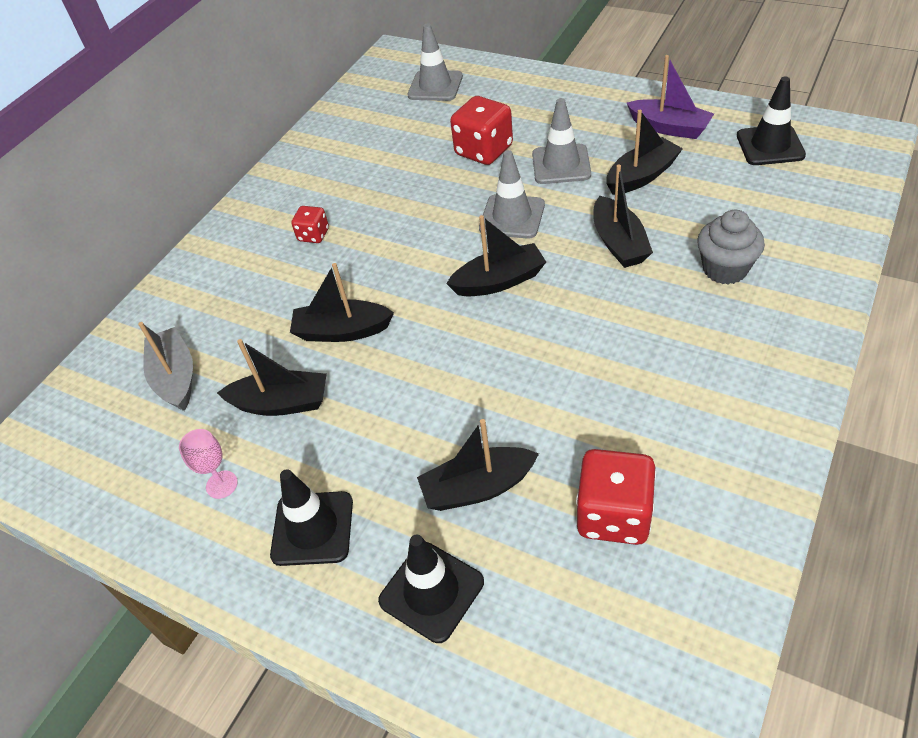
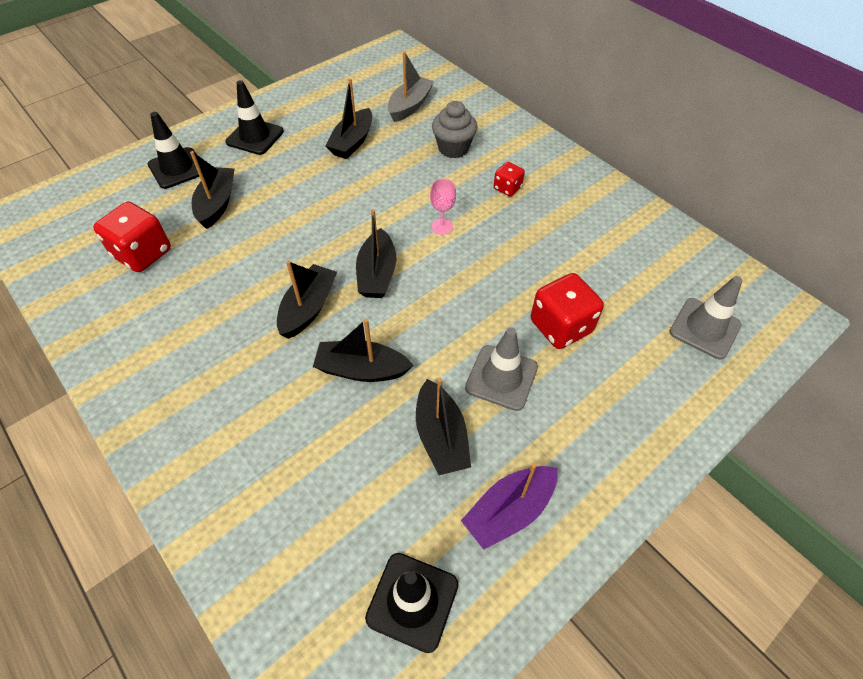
camera: 105 degrees right, 5 degrees up
grey boat [138,322,193,411] -> grey boat turned 60 degrees counterclockwise [388,51,434,122]
pink goblet [179,429,238,499] -> pink goblet moved to [430,179,456,235]
black boat [290,263,394,342] -> black boat moved to [277,260,337,339]
grey traffic cone [479,150,545,239] -> none
grey cupcake [697,210,765,284] -> grey cupcake moved to [432,101,477,158]

